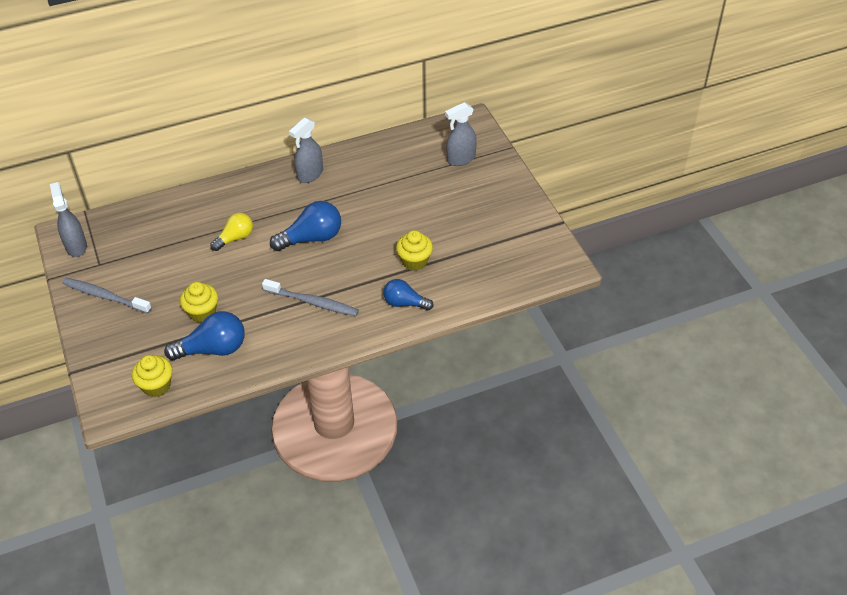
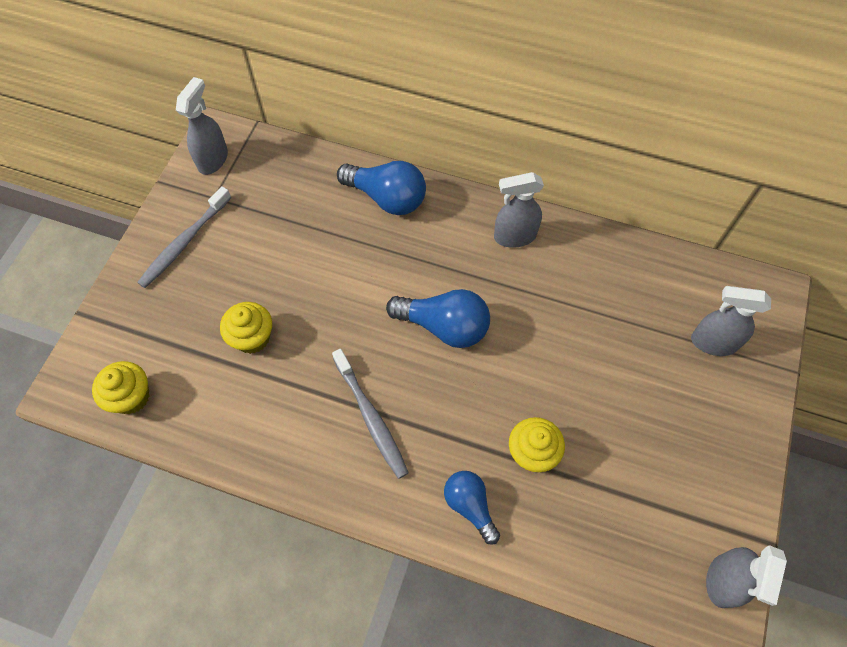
camera: 40 degrees right, 15 degrees up
grey toothbrush [62,278,152,314] -> grey toothbrush turned 120 degrees counterclockwise [137,186,232,288]
blue light bulb [164,311,245,360] -> blue light bulb moved to [337,161,426,215]
yellow light bulb [210,213,253,251] -> none
none -> grey spray bottle [706,545,787,608]

